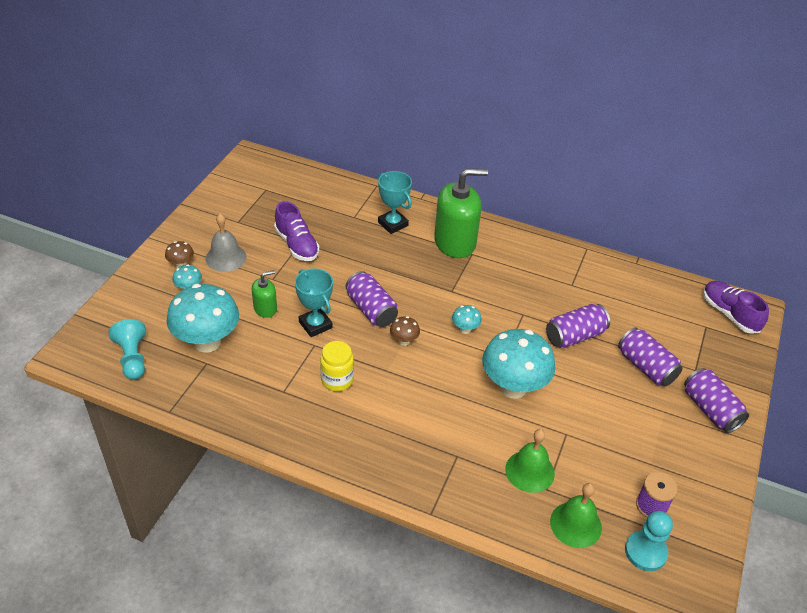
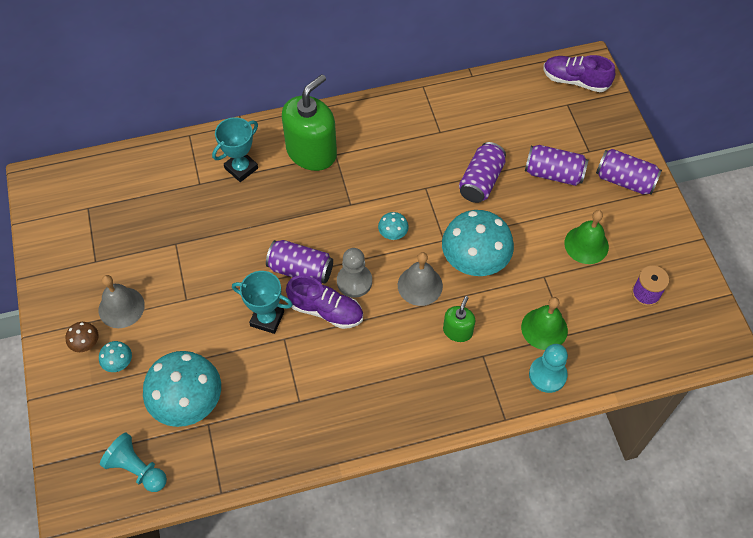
camera: 35 degrees left, 15 degrees up
green soap dispenser [252,270,277,318] -> green soap dispenser moved to [443,296,475,342]
purple shoe [274,201,320,261] -> purple shoe moved to [286,276,363,329]
yellow jar [320,341,354,391] -> none
turquoise trophy [378,171,412,234] -> turquoise trophy turned 60 degrees counterclockwise [212,117,258,182]
brown mushroom [390,316,420,346] -> grey pawn [337,248,372,298]
green bell [550,483,602,548] -> green bell moved to [564,210,609,264]
turquoise pawn [625,511,673,571] -> turquoise pawn moved to [529,344,568,393]
none -> grey bell [398,252,443,306]

